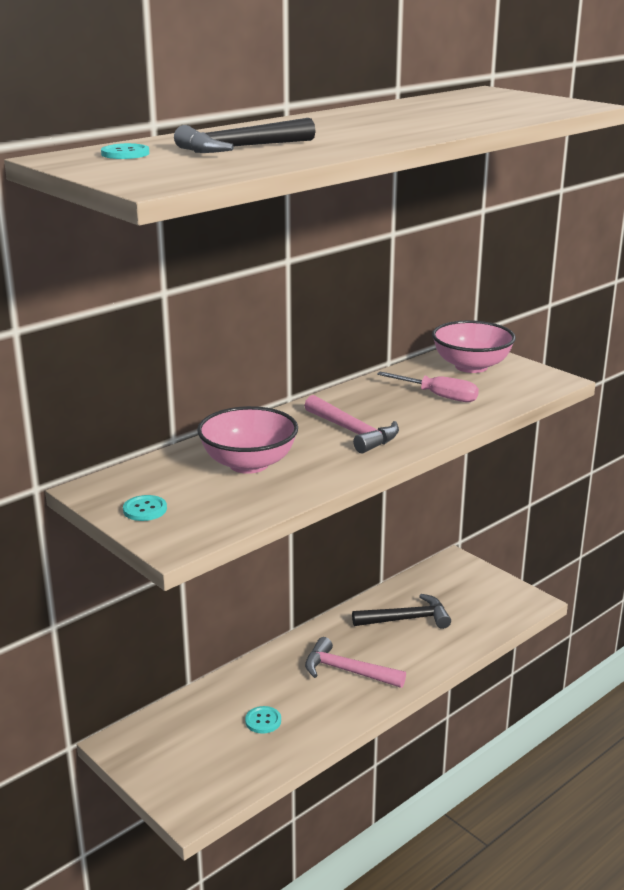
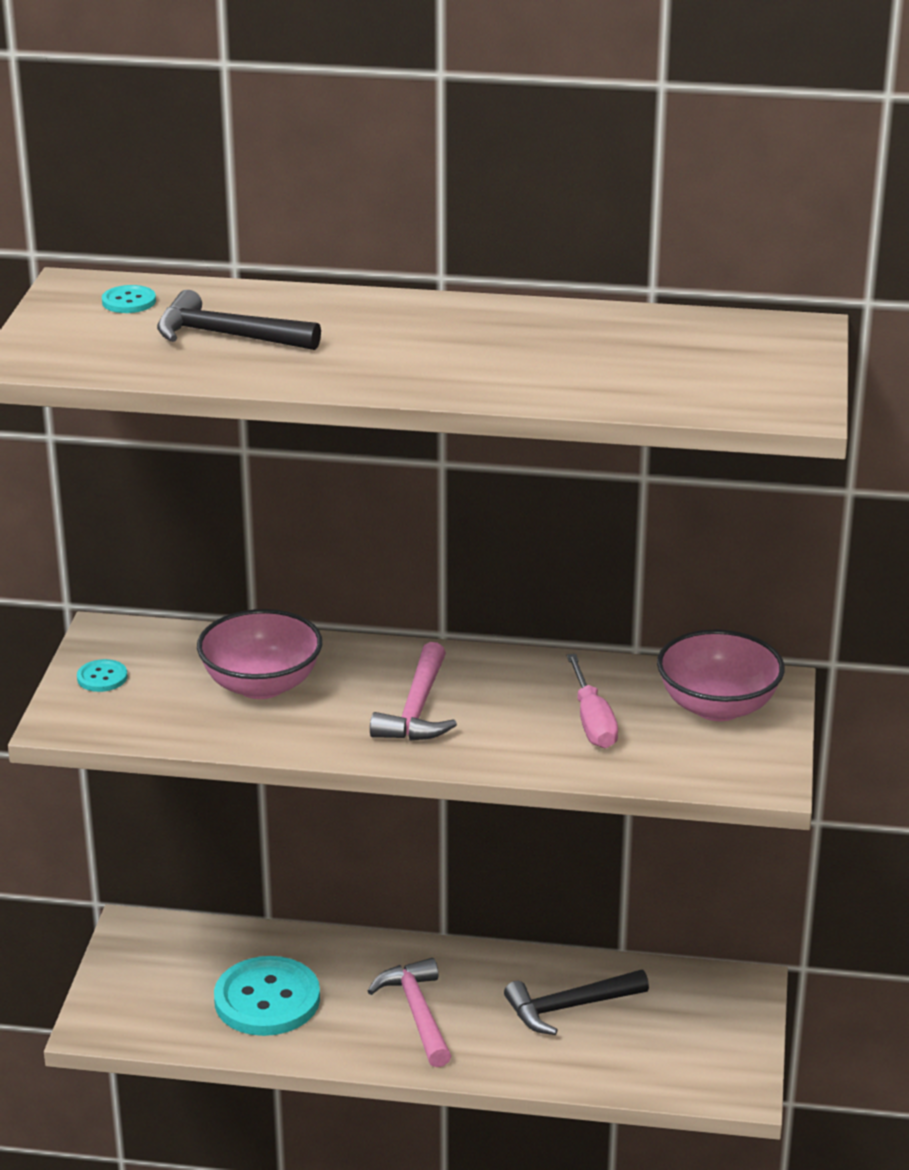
camera: 50 degrees right, 5 degrees up
turquoise button [245,706,281,734] -> turquoise button [214,956,320,1036], size x2.27
black hammer [352,594,451,629] -> black hammer turned 120 degrees clockwise [504,970,649,1035]

